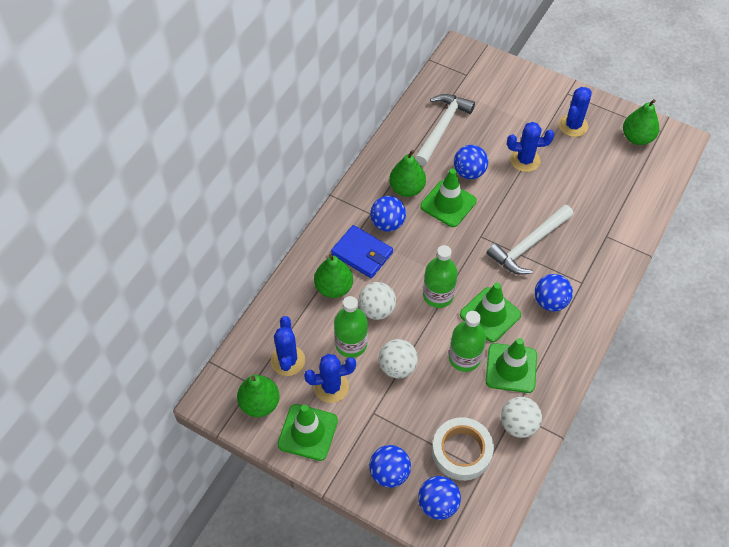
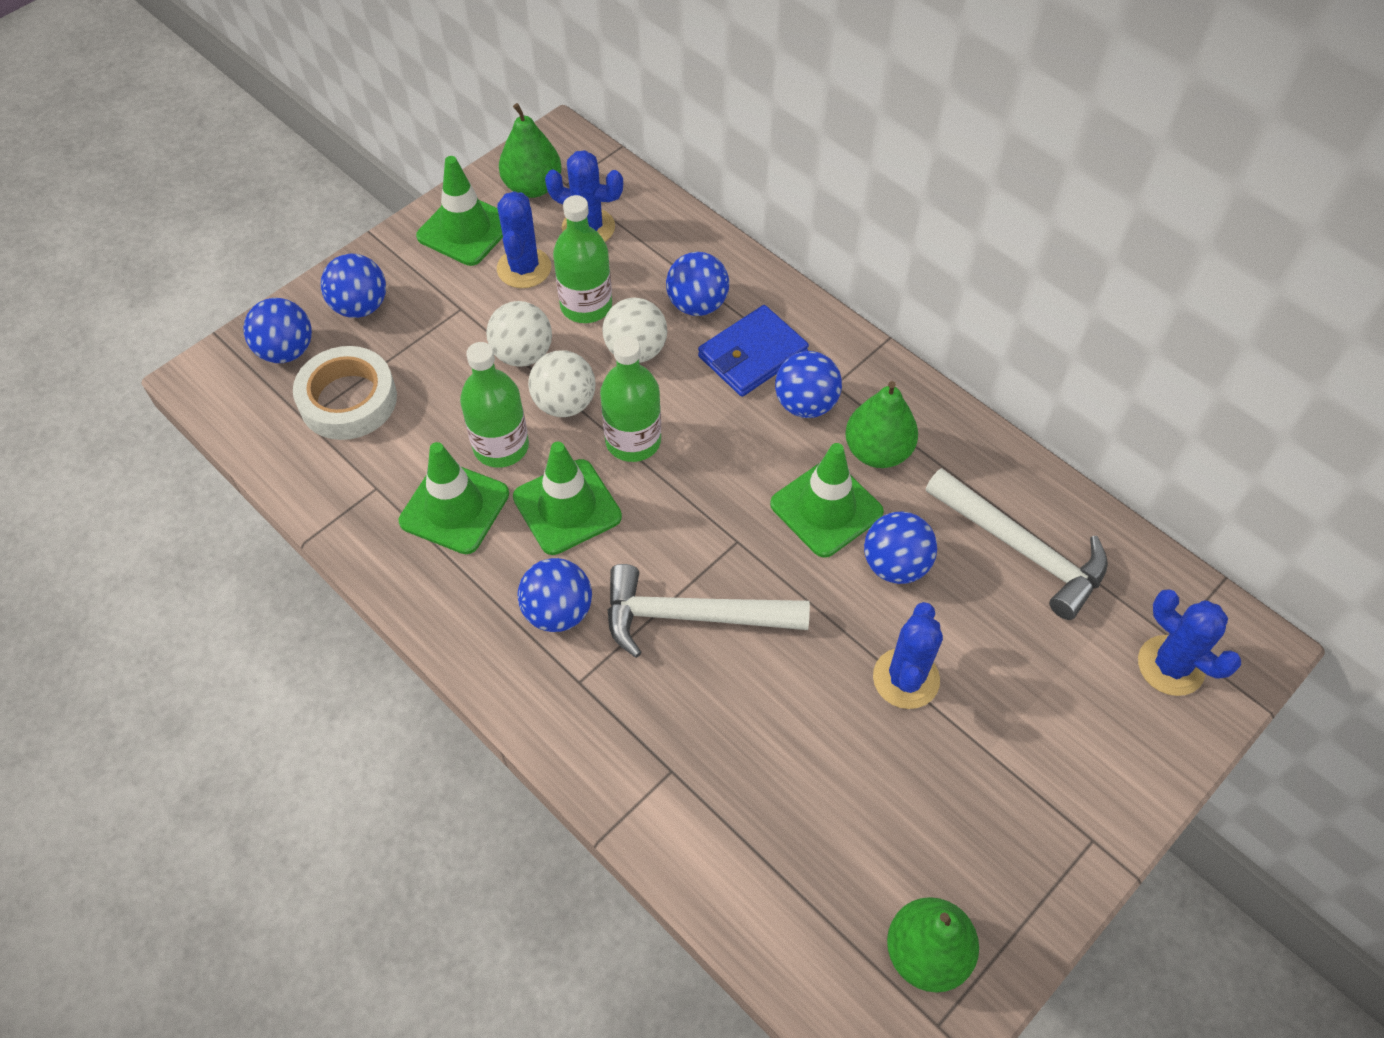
camera: 105 degrees right, 0 degrees up
green pear [314,254,353,298] -> blue ball [666,252,729,316]
white hammer [486,204,574,275] -> white hammer turned 60 degrees counterclockwise [607,564,810,658]
white ball [501,397,542,438] -> white ball moved to [528,351,596,417]
blue cactus [559,87,592,137] -> blue cactus moved to [1138,589,1241,696]

